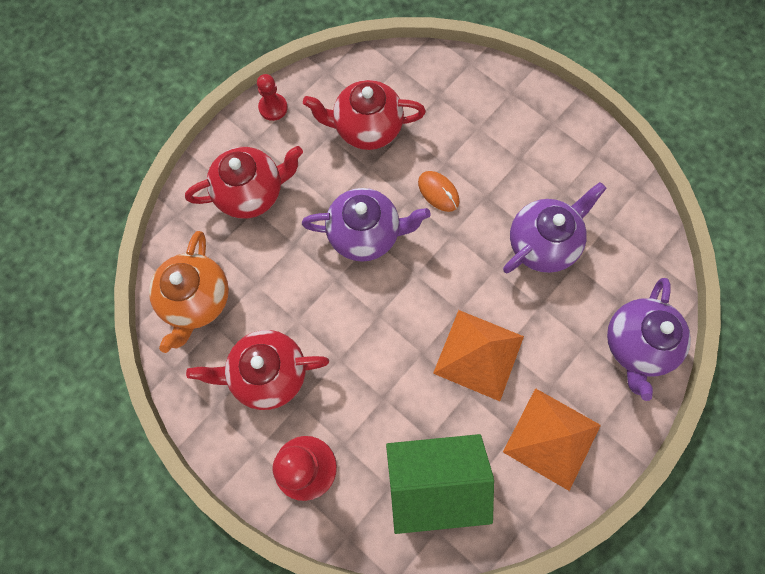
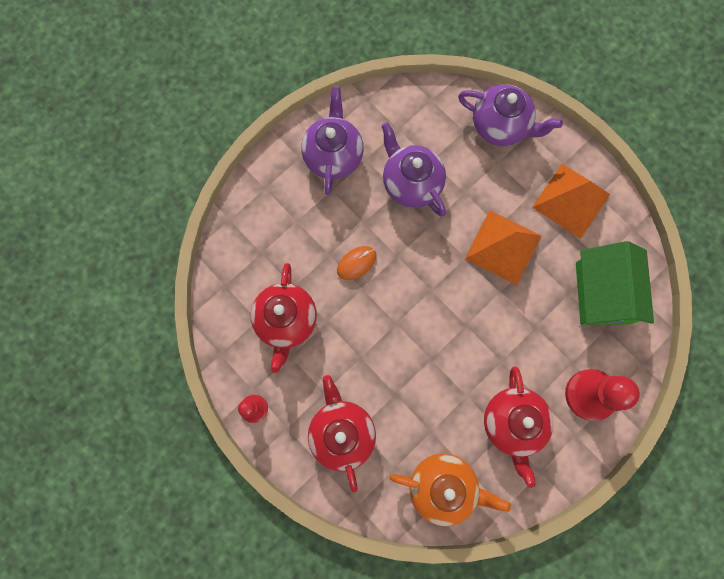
camera: 85 degrees left, 5 degrees up
purple teapot [302,188,430,262] -> purple teapot moved to [301,86,364,195]

